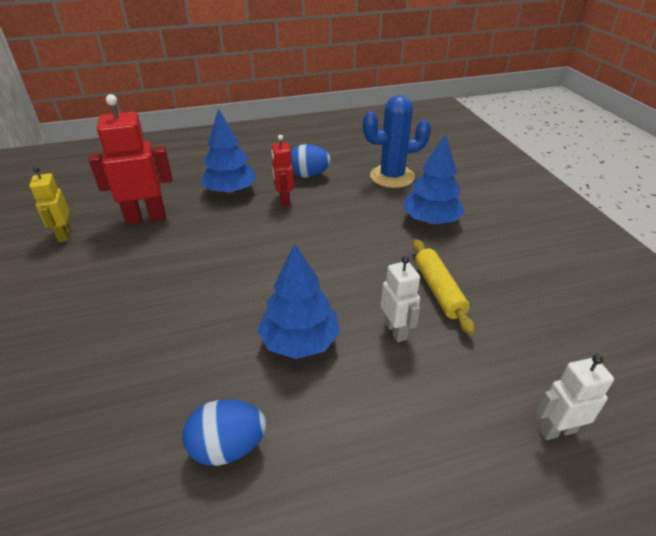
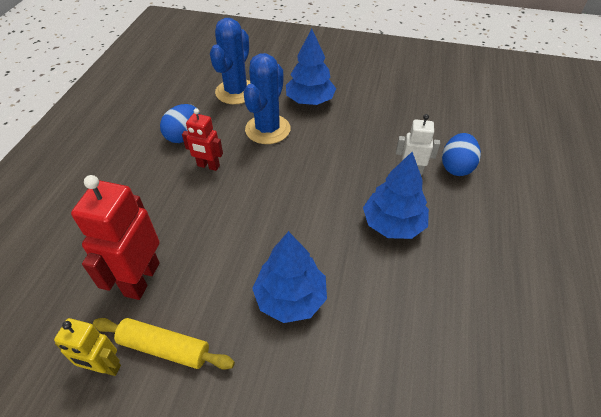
camera: 60 degrees left, 10 degrees up
blue egg [182,399,266,466] -> blue egg moved to [442,133,481,176]
blue tree [200,109,257,194] -> blue tree moved to [252,231,327,323]
yellow rolling pin [413,239,475,335] -> yellow rolling pin moved to [93,318,235,370]
white robot [536,354,614,440] -> none
none -> blue cactus [244,53,290,144]

